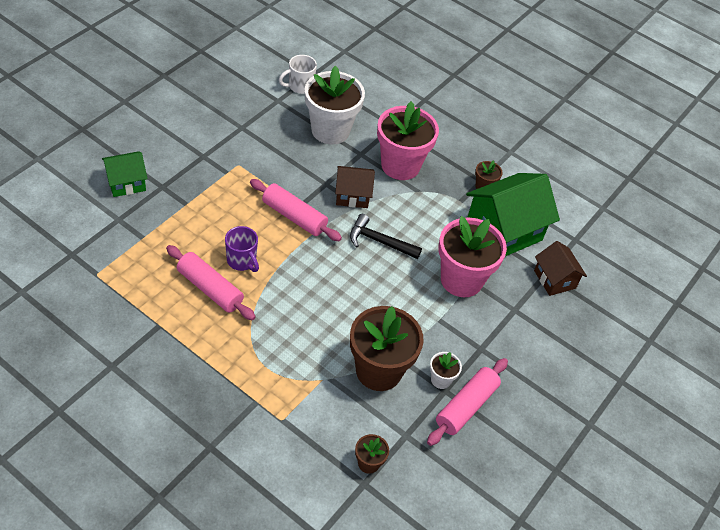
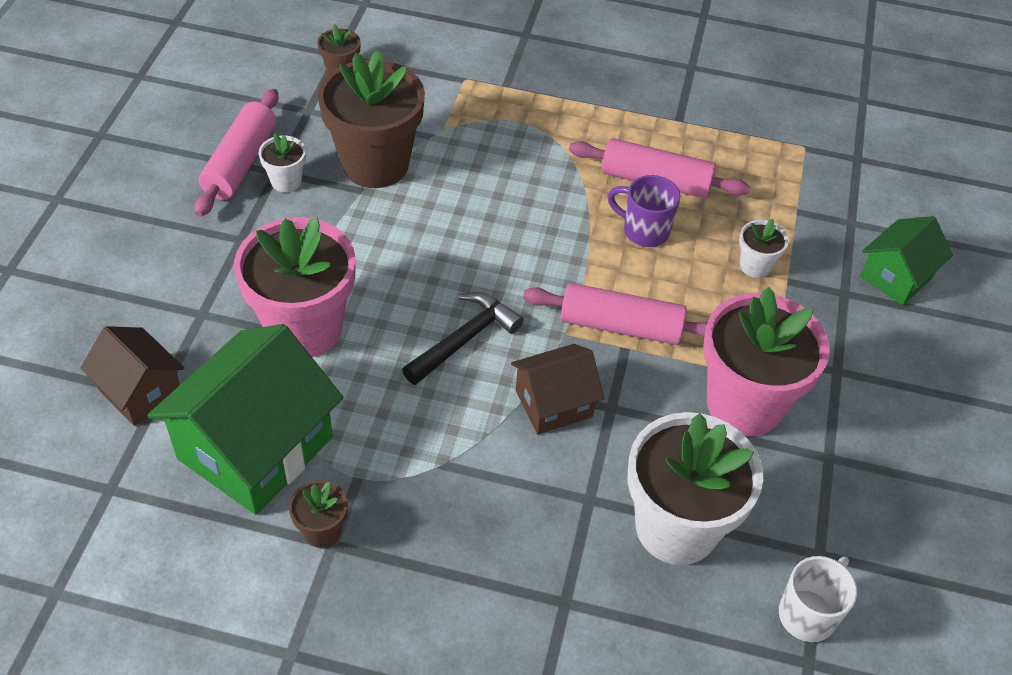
camera: 160 degrees right, 0 degrees up
black hammer [350,214,422,259] -> black hammer turned 45 degrees counterclockwise [402,292,524,385]
pink flower pot [377,101,439,180] -> pink flower pot moved to [703,287,830,436]
none -> white flower pot [739,218,789,278]

